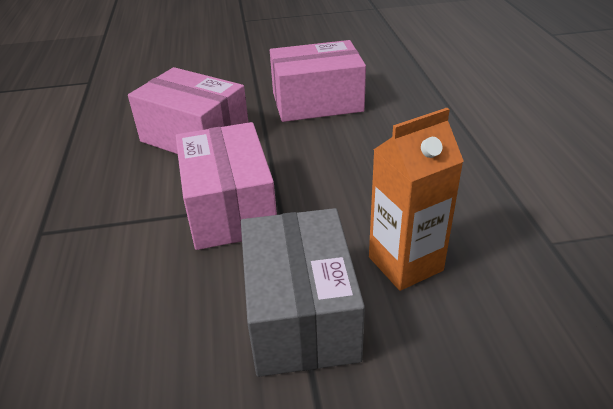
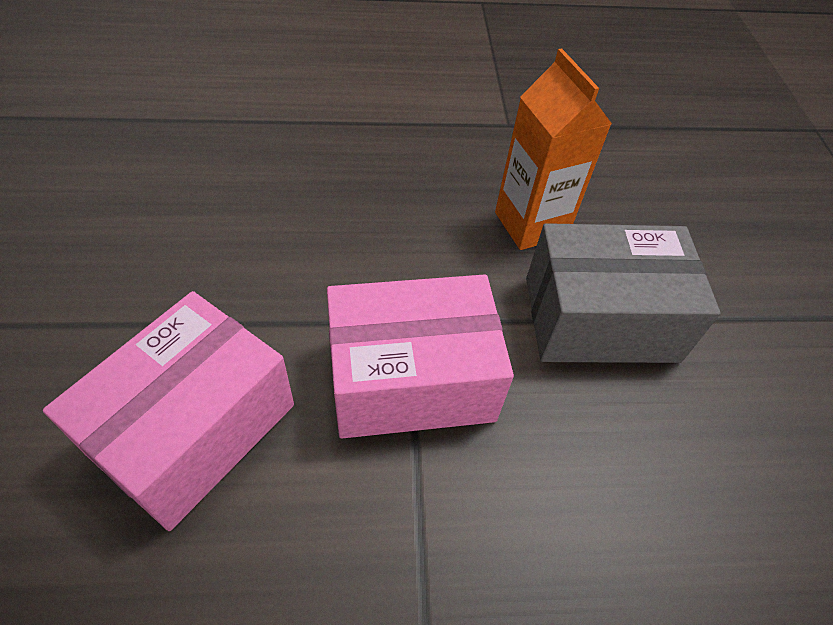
camera: 90 degrees left, 15 degrees up
pink box [270,40,366,122] -> none

